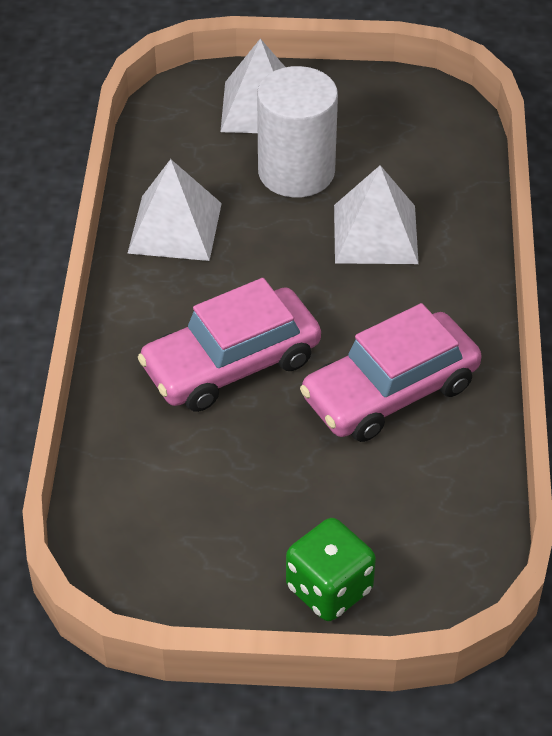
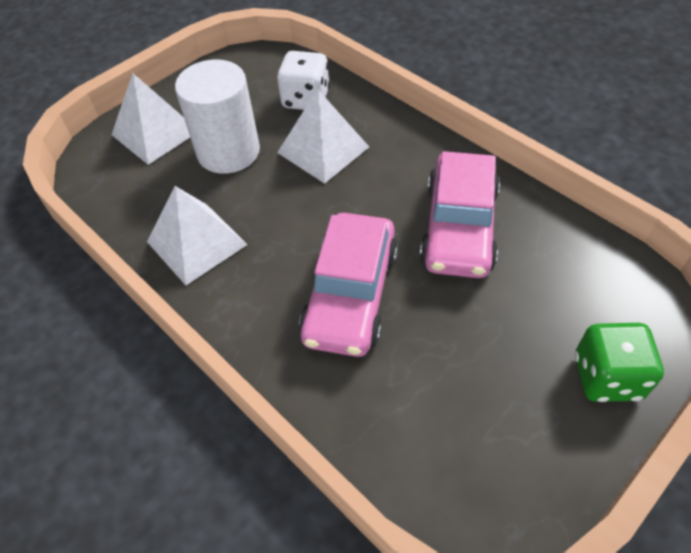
camera: 45 degrees left, 5 degrees up
none -> white dice [277,51,330,110]

